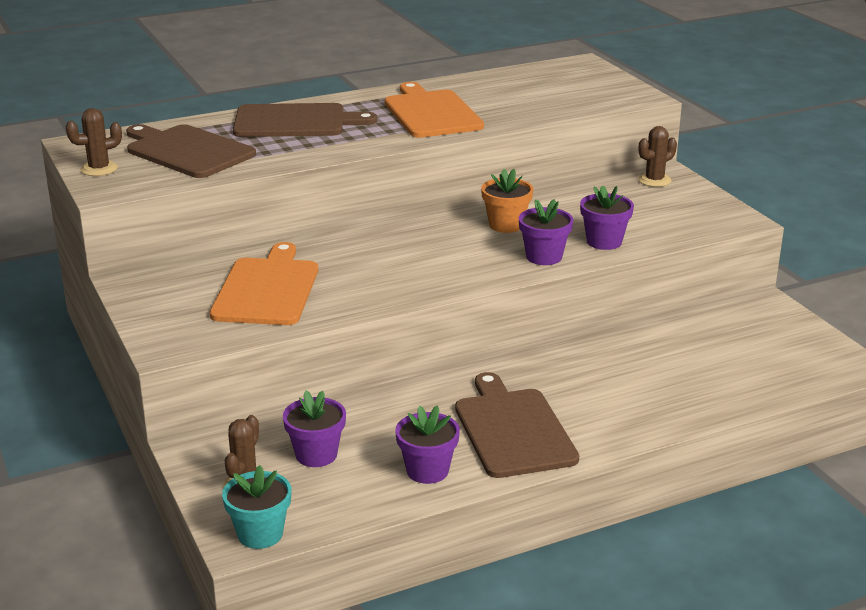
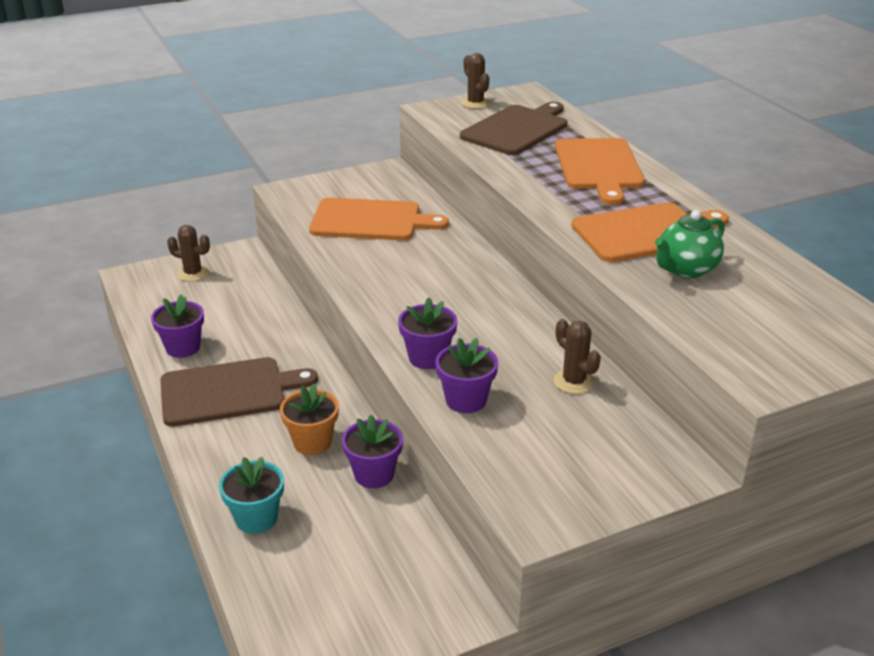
camera: 90 degrees right, 5 degrees up
turquoise flower pot [222,465,291,549] -> turquoise flower pot moved to [219,457,284,534]
brown cutting board [233,103,377,137] -> orange cutting board [555,138,645,205]
purple flower pot [283,390,346,467] -> purple flower pot moved to [342,415,403,488]
orange flower pot [481,169,534,233] -> orange flower pot moved to [280,384,339,455]
brown cactus [638,126,677,187] -> brown cactus moved to [554,319,601,394]
none -> green teapot [655,210,725,278]

